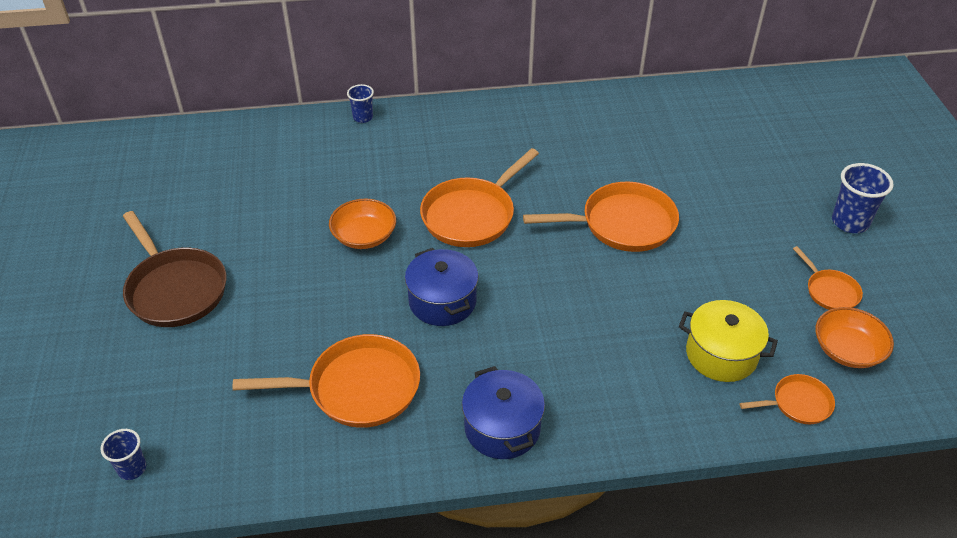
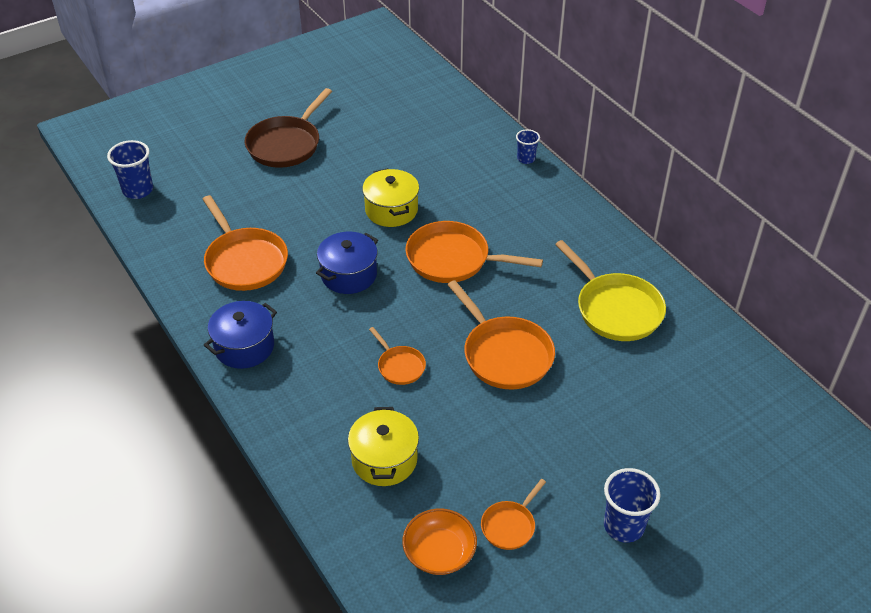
camera: 65 degrees right, 0 degrees up
blue cup [101,429,146,480] -> blue cup [107,140,153,199], size x1.64
orange bowl [329,198,396,249] -> yellow pot [362,168,419,227]
orange pan [740,374,835,424] -> orange pan moved to [369,327,426,385]
none -> yellow pan [555,240,666,341]

